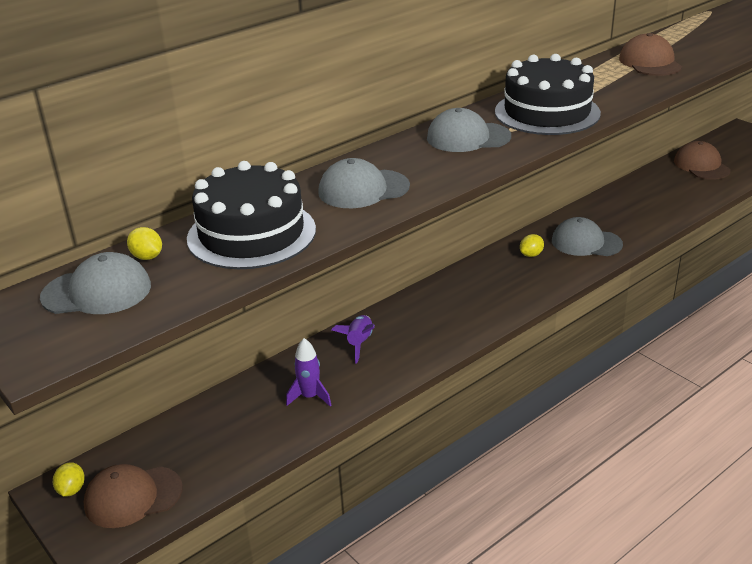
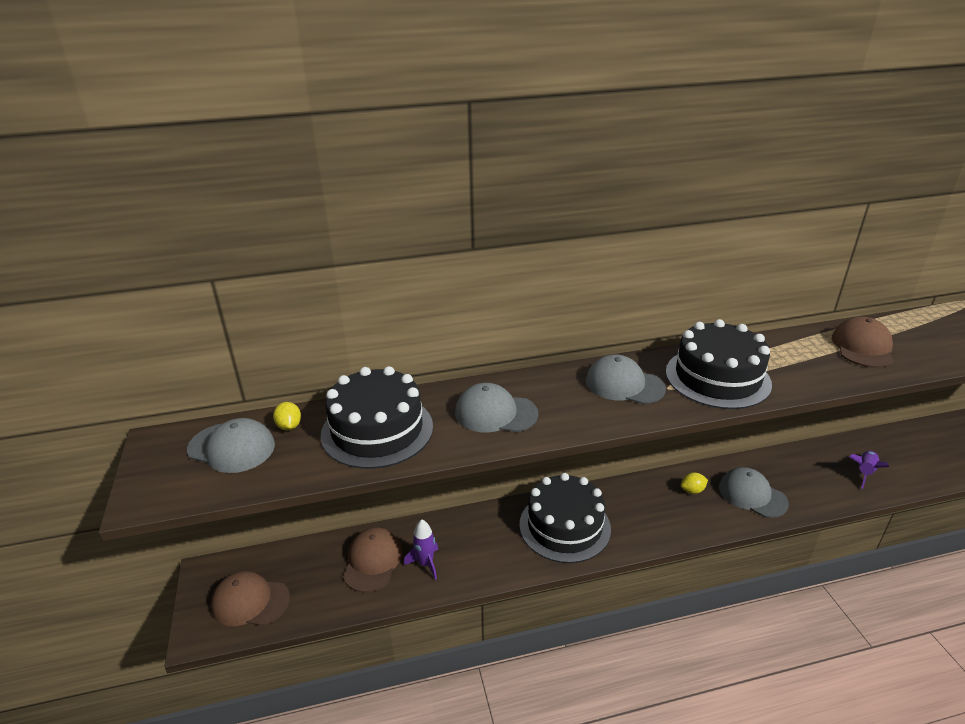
camera: 25 degrees right, 0 degrees up
yellow lemon [53,462,85,497] -> none
purple rocket [331,315,375,363] -> purple rocket moved to [849,451,889,489]
brown cap [674,141,731,180] -> brown cap moved to [343,527,403,592]
none -> black cake [520,473,611,563]

